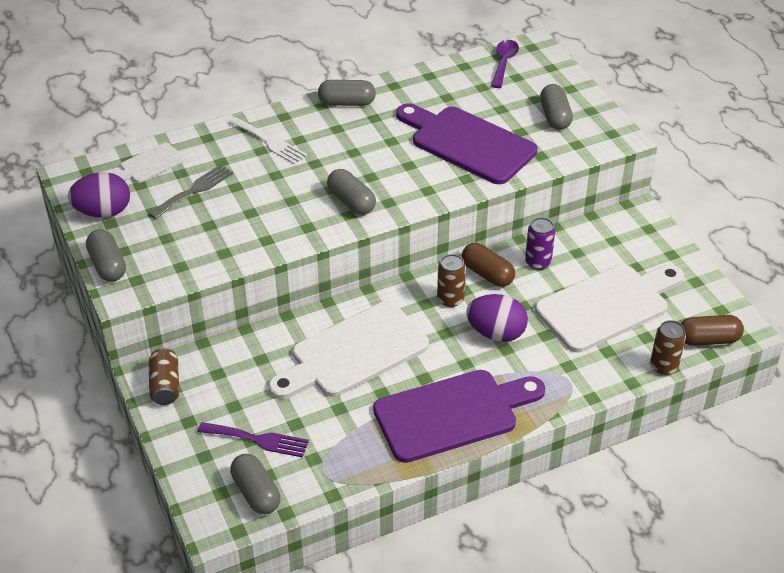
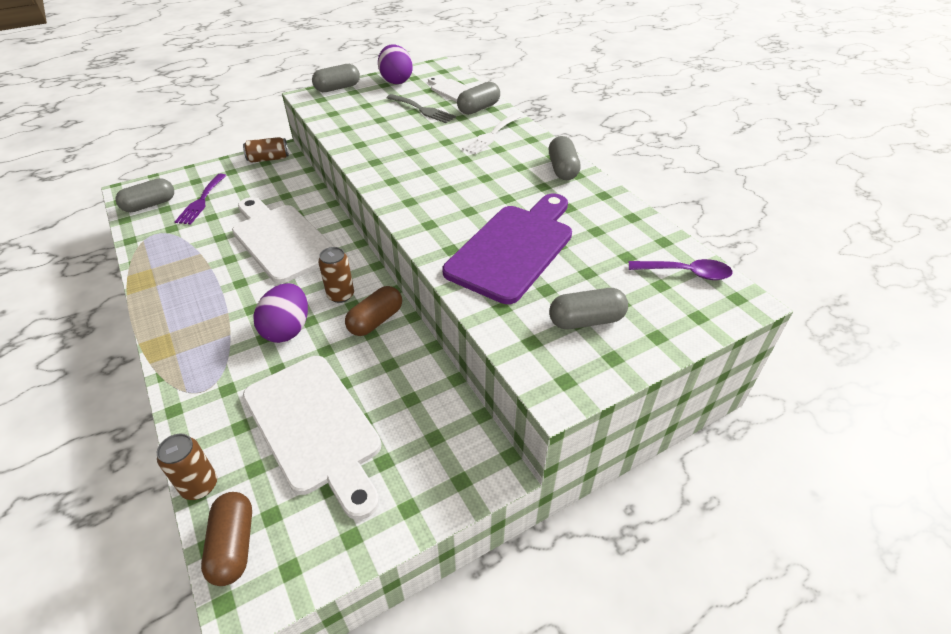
camera: 85 degrees right, 0 degrees up
grey capsule [327,169,376,215] -> grey capsule moved to [457,82,500,115]
purple cutting board [373,370,545,463] -> none
purple can [525,217,555,270] -> none

